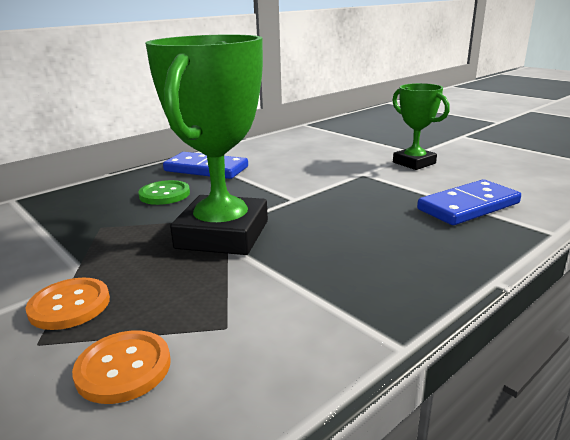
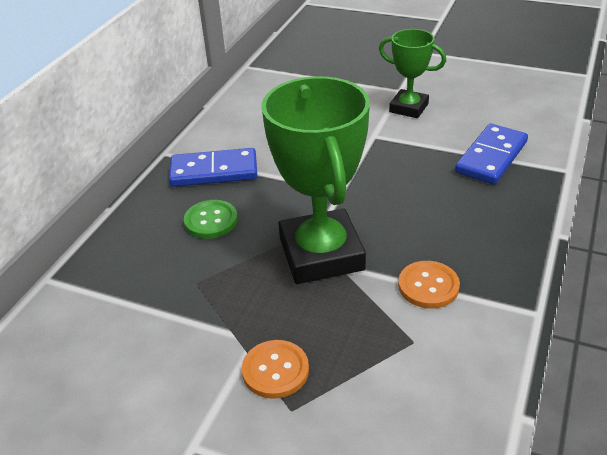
camera: 25 degrees left, 15 degrees up
orange button [72,331,171,404] -> orange button moved to [398,261,460,308]

